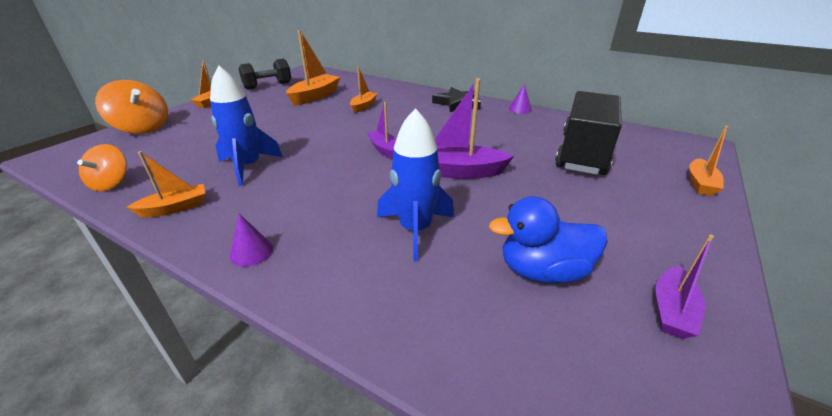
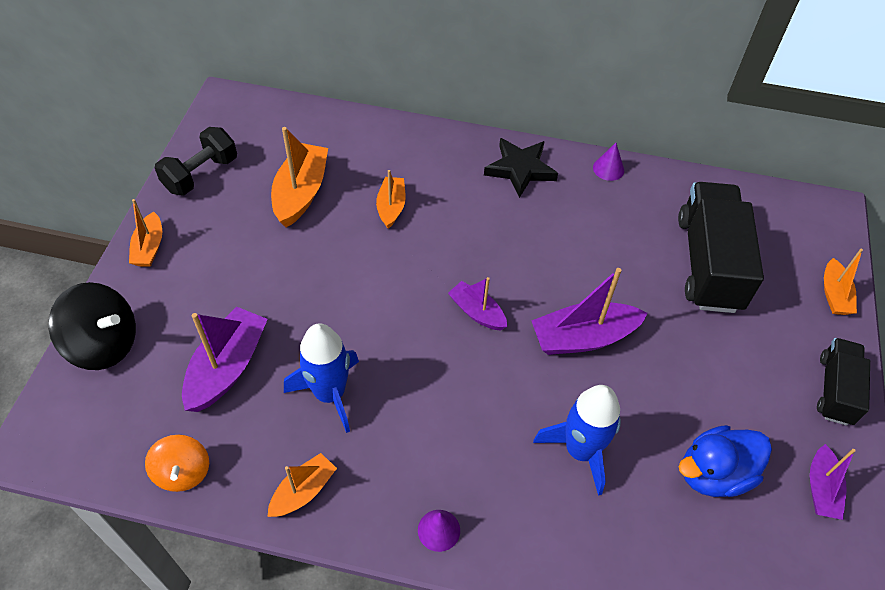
camera: 20 degrees left, 20 degrees up
orange spinning top [95,80,168,134] -> black spinning top [48,282,136,370]
none -> purple boat [182,307,268,412]
none -> black truck [817,338,870,426]

